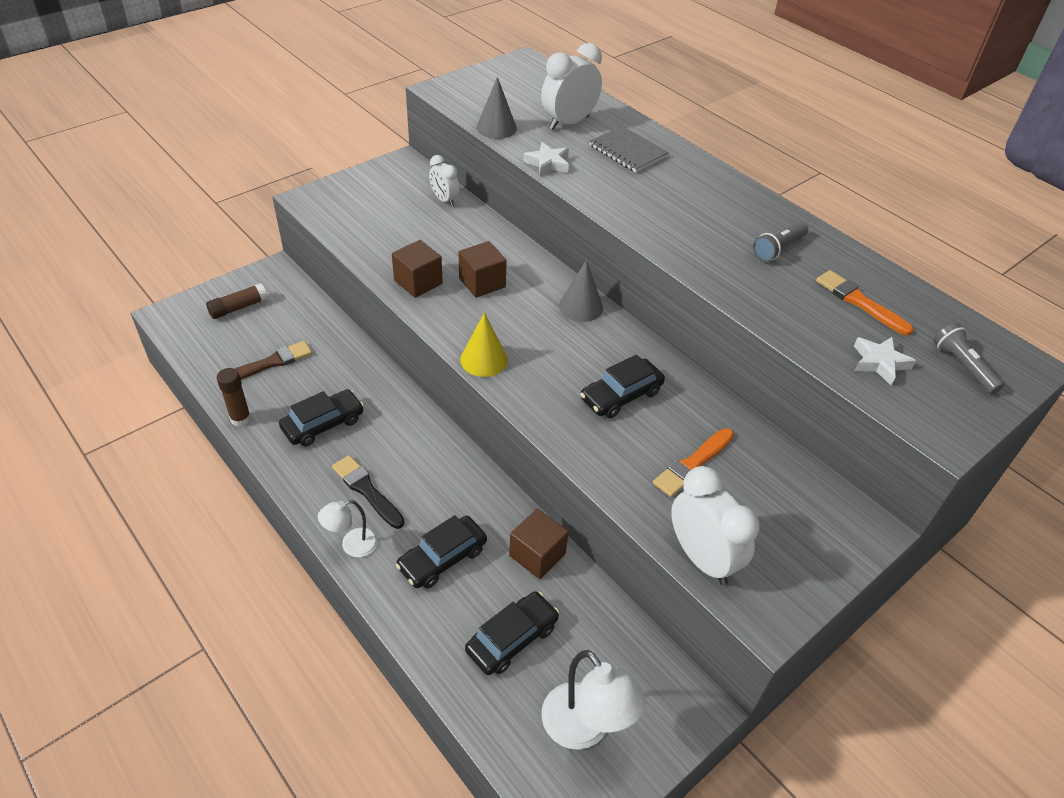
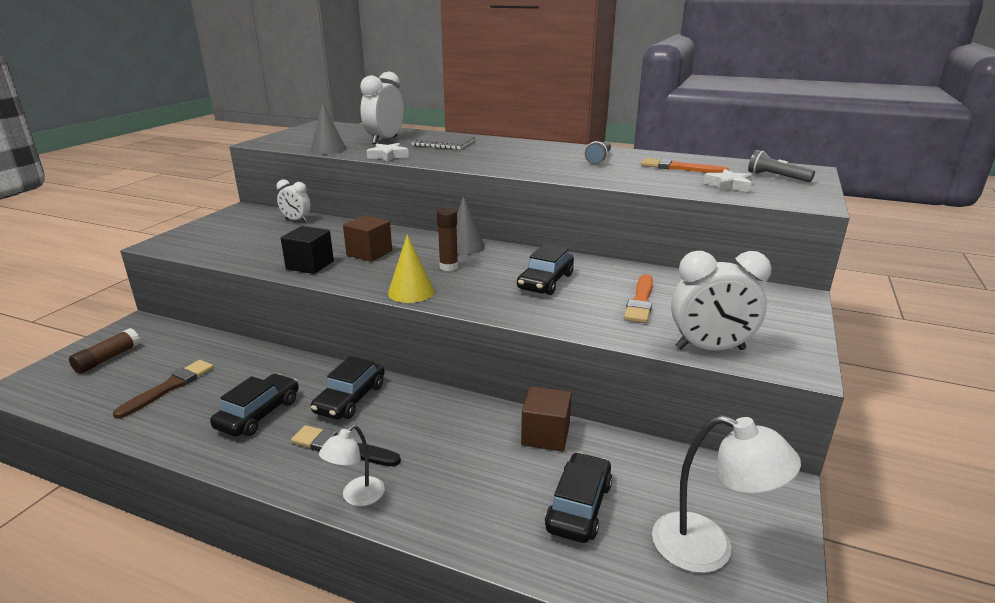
camera: 25 degrees left, 20 degrees down
brown glue stick [217,368,251,427] -> brown glue stick moved to [437,208,458,271]
brown cube [392,240,443,298] -> black cube [281,226,334,274]
black car [396,515,487,588] -> black car moved to [311,356,385,420]
white clock [671,466,759,585] -> white clock turned 150 degrees clockwise [671,251,772,350]

